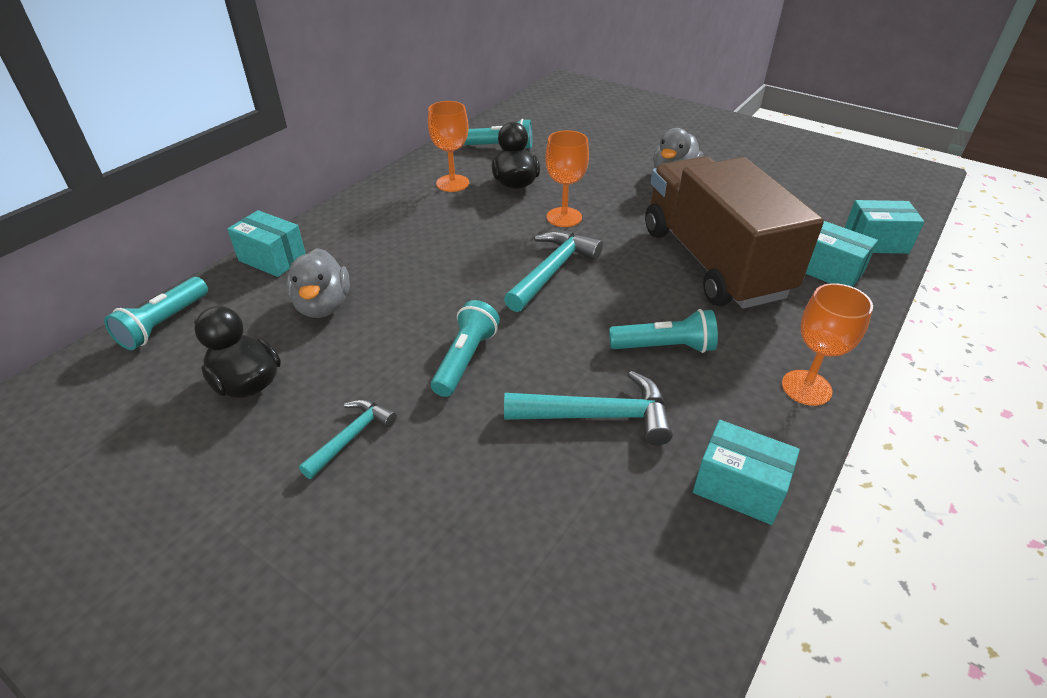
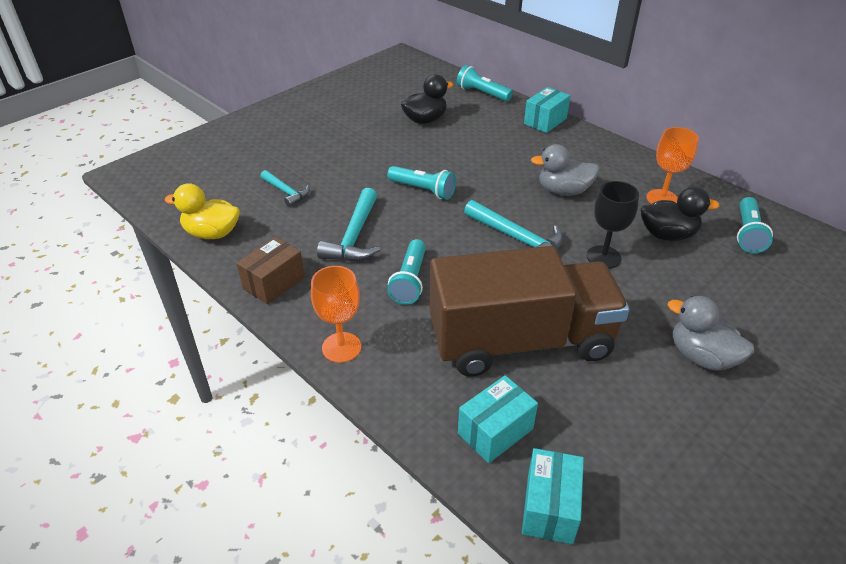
camera: 100 degrees right, 0 degrees up
grey duck [286,248,350,318] -> grey duck moved to [531,144,599,196]
turquoise hammer [299,399,397,479] -> turquoise hammer moved to [260,170,310,207]
orange goblet [545,130,589,227] -> black goblet [587,181,639,269]
turquoise box [693,420,800,525] -> brown box [237,237,305,305]
none -> yellow duck [165,183,240,239]

